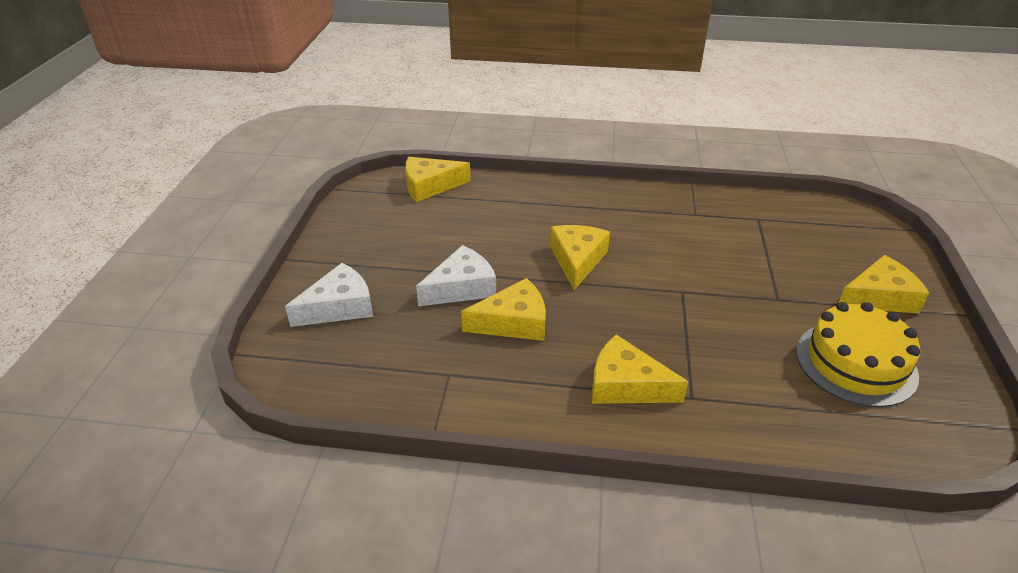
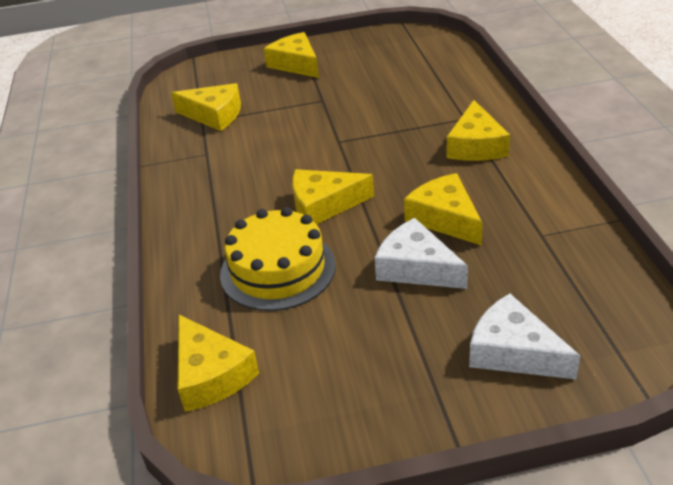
camera: 105 degrees left, 0 degrees up
yellow cake [796,302,920,407] -> yellow cake moved to [220,207,336,311]
none -> yellow cheese [171,83,241,131]

